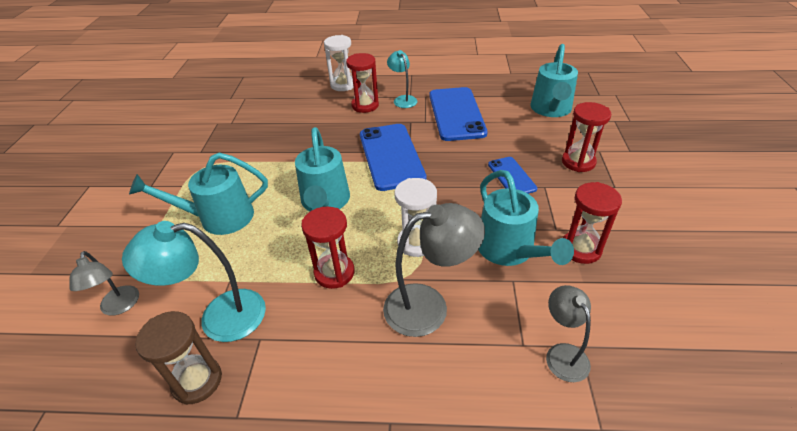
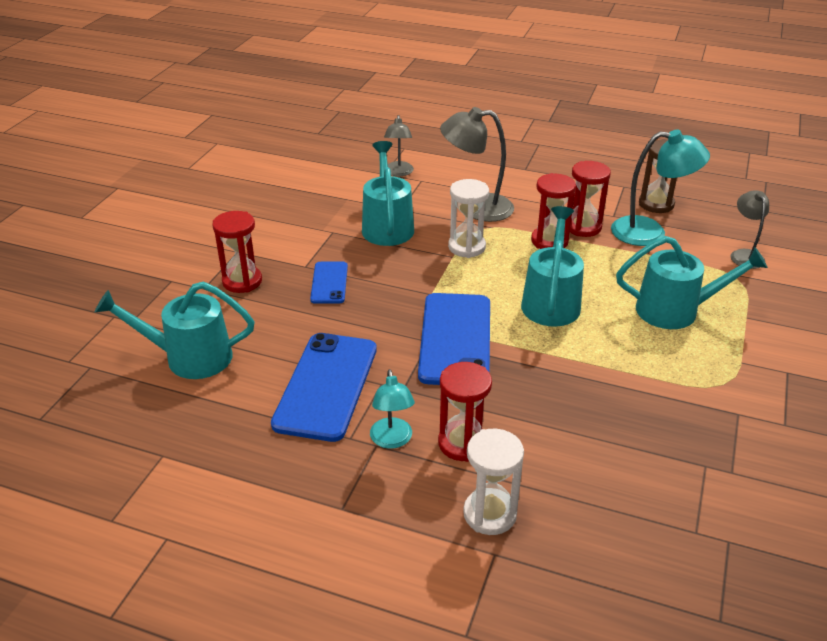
camera: 165 degrees left, 5 degrees down
turquoise watering can [530,44,578,117] -> turquoise watering can turned 120 degrees counterclockwise [95,281,255,379]
red hourglass [563,182,622,264] -> red hourglass moved to [570,161,611,237]

